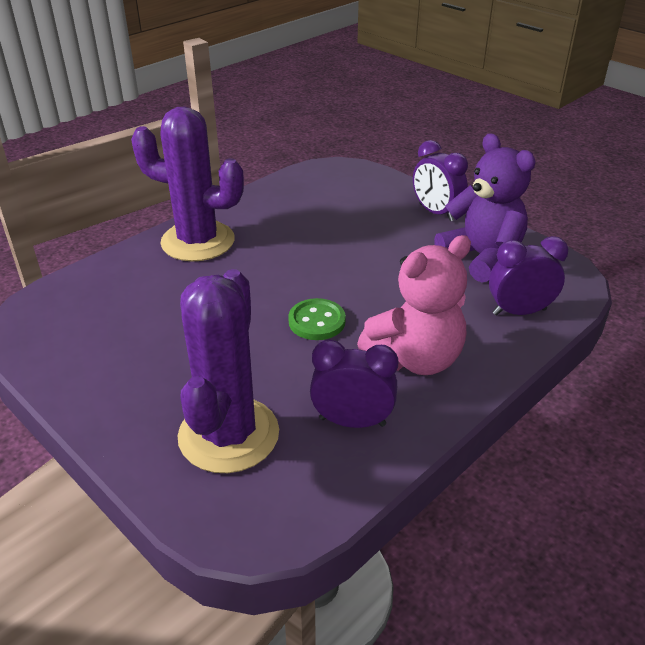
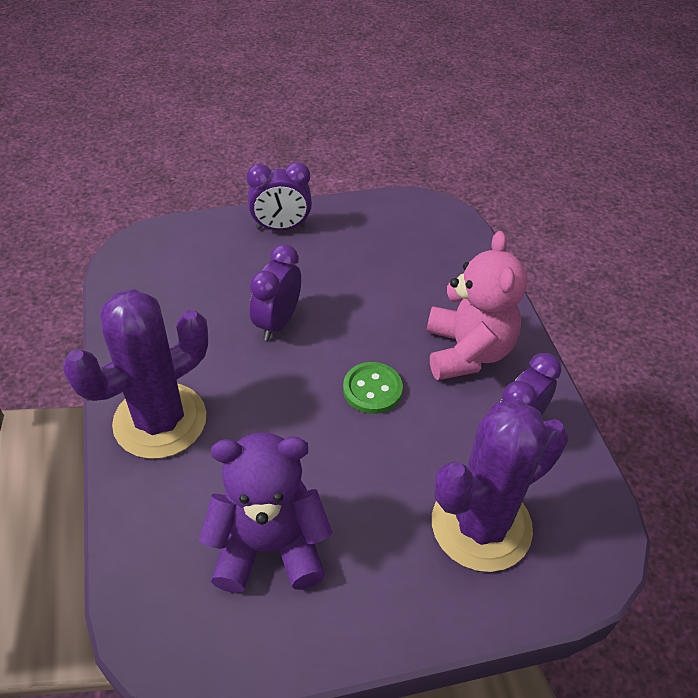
camera: 60 degrees left, 10 degrees up
purple cactus [178,269,279,473] -> purple cactus turned 75 degrees counterclockwise [432,400,569,572]
purple teddy bear [434,133,536,283] -> purple teddy bear moved to [199,432,332,593]
purple clock [489,236,568,315] -> purple clock moved to [250,244,301,341]

